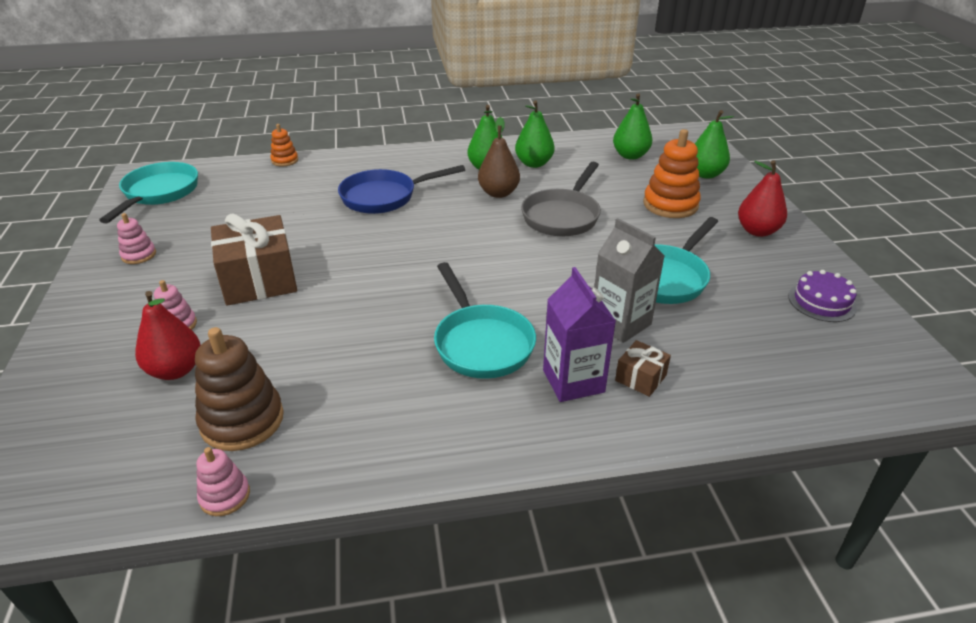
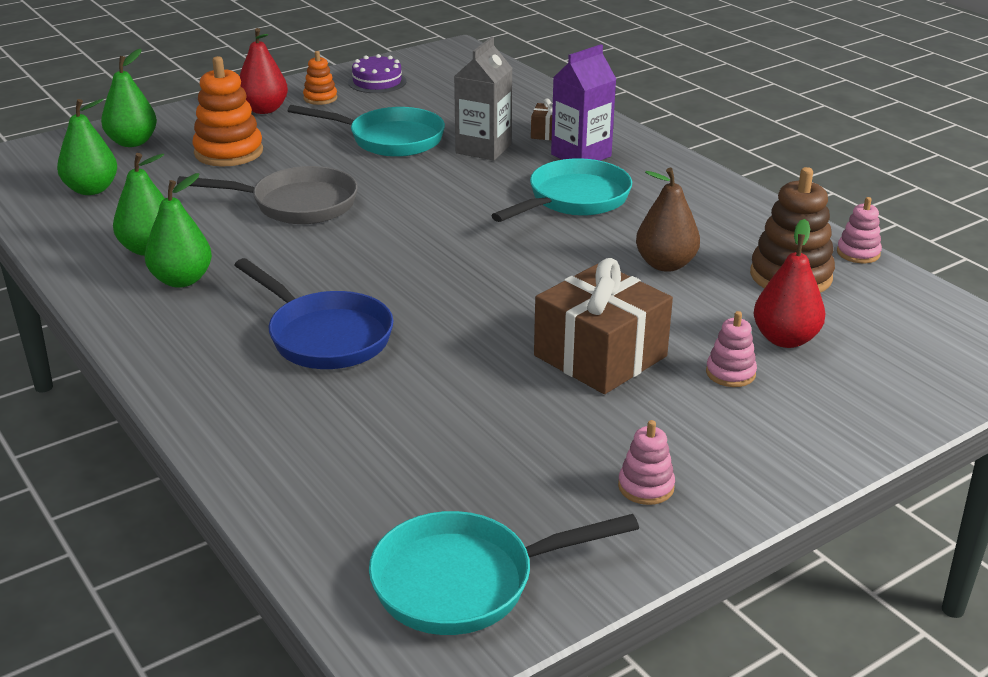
camera: 115 degrees left, 5 degrees down
orange stacking toy [270,124,298,167] -> orange stacking toy moved to [303,51,337,105]
brown pear [478,117,520,198] -> brown pear moved to [636,168,700,272]

